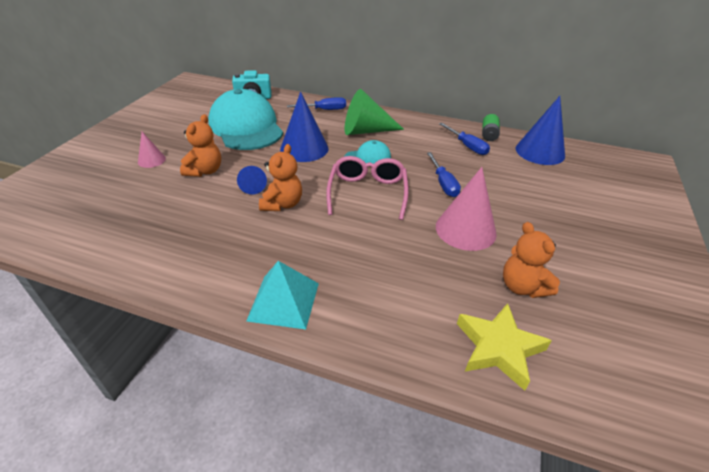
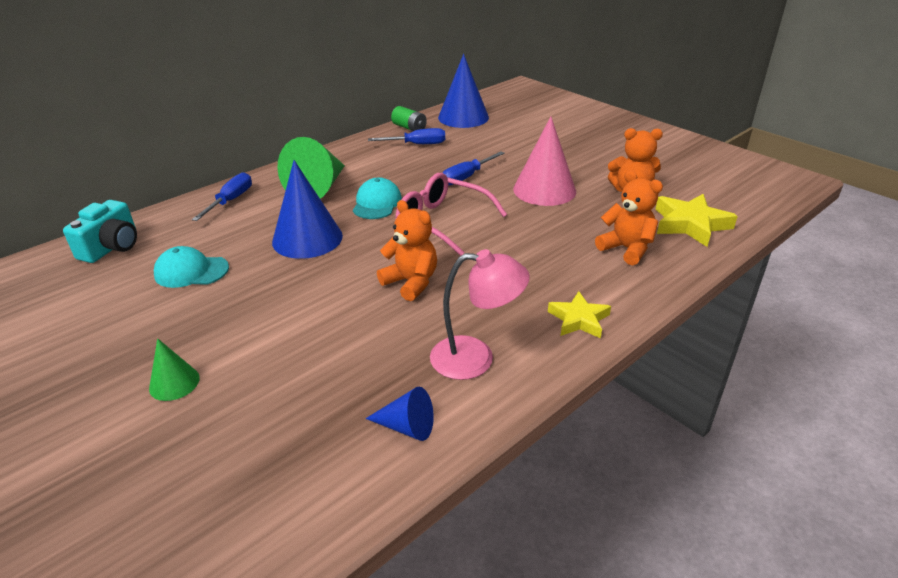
camera: 60 degrees left, 5 degrees down
pink cone [138,132,166,168] -> green cone [149,338,200,401]
orange teddy bear [180,114,221,177] -> orange teddy bear moved to [595,170,663,265]
turquoise cap [208,89,283,150] -> turquoise cap [154,246,229,288], size x0.48
blue cone [237,166,267,195] -> blue cone moved to [365,387,434,441]
turquoise pyramid [246,261,319,330] -> yellow star [548,291,611,338]
blue screwdriver [427,152,461,197] -> blue screwdriver turned 120 degrees clockwise [442,151,505,185]
none -> pink lamp [430,249,530,380]

